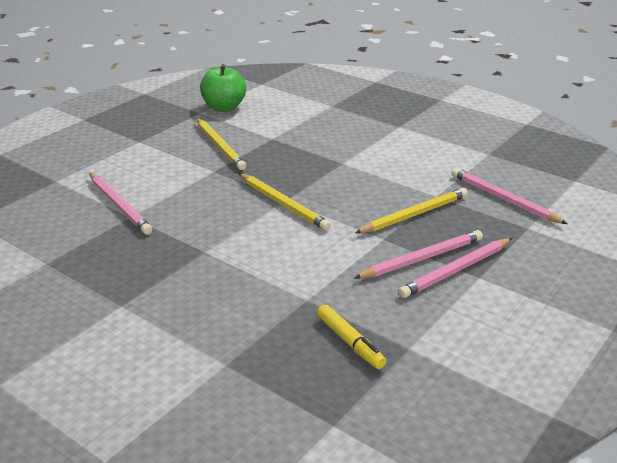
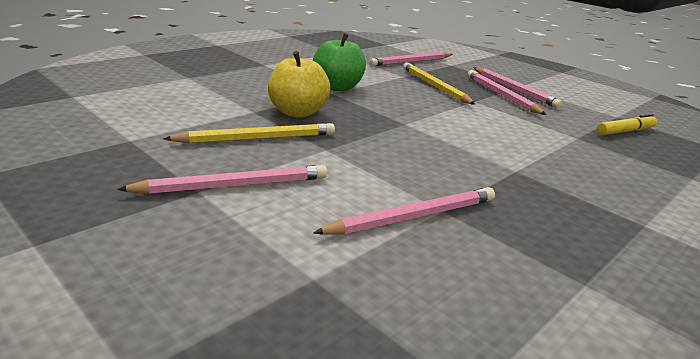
camera: 85 degrees left, 5 degrees down
green apple [200,64,246,112] -> green apple moved to [313,33,366,91]
yellow pencil [239,173,331,230] -> none
none -> pink pencil [117,165,327,194]
none -> yellow apple [268,51,331,118]

